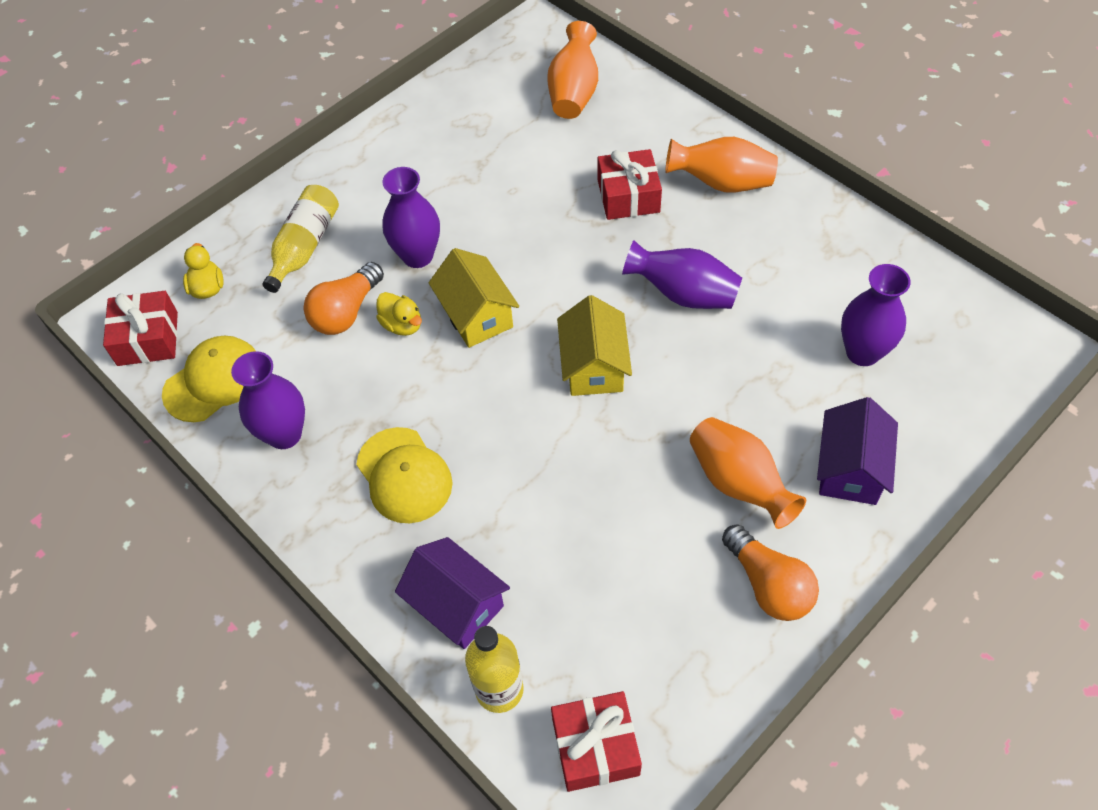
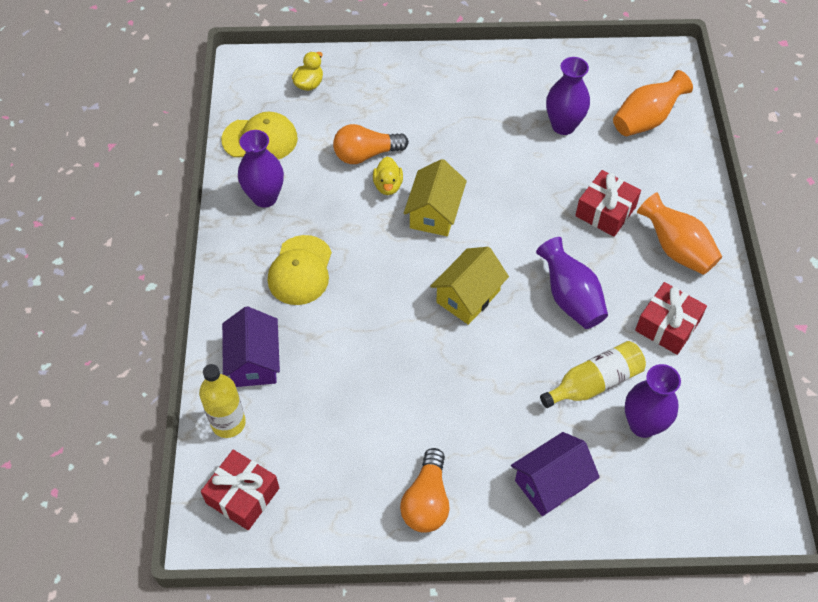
camera: 40 degrees right, 0 degrees up
red gift [103,291,178,366] -> red gift moved to [635,282,707,355]
yellow bottle [263,185,339,293] -> yellow bottle moved to [540,341,646,408]
purple vase [382,167,440,268] -> purple vase moved to [546,57,590,135]
orange vase [690,417,806,529] -> none

